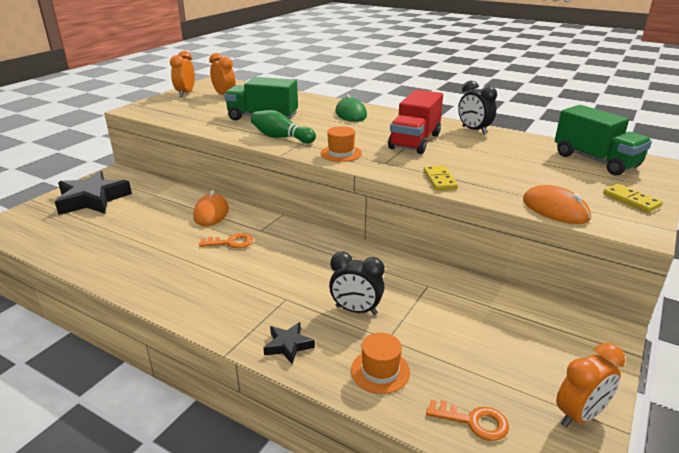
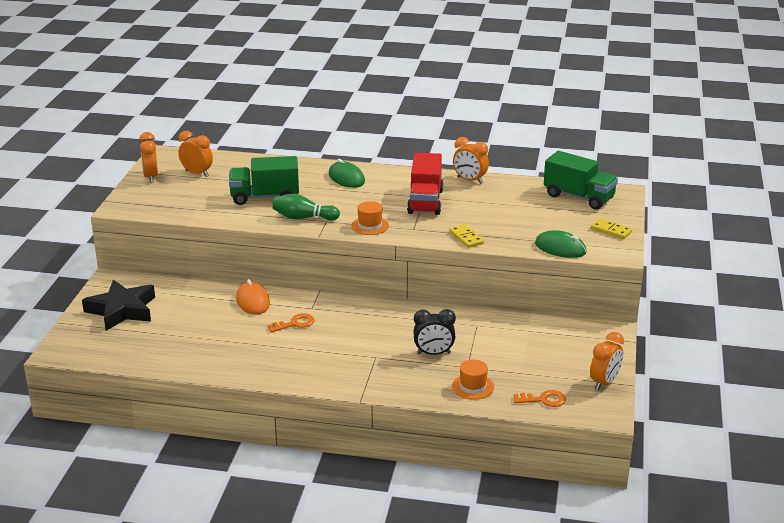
camera: 20 degrees left, 0 degrees up
black star [263,322,315,364] -> none
black clock [458,80,497,135] -> orange clock [453,137,489,184]
orange mouse [523,185,591,224] -> green mouse [535,230,587,258]

